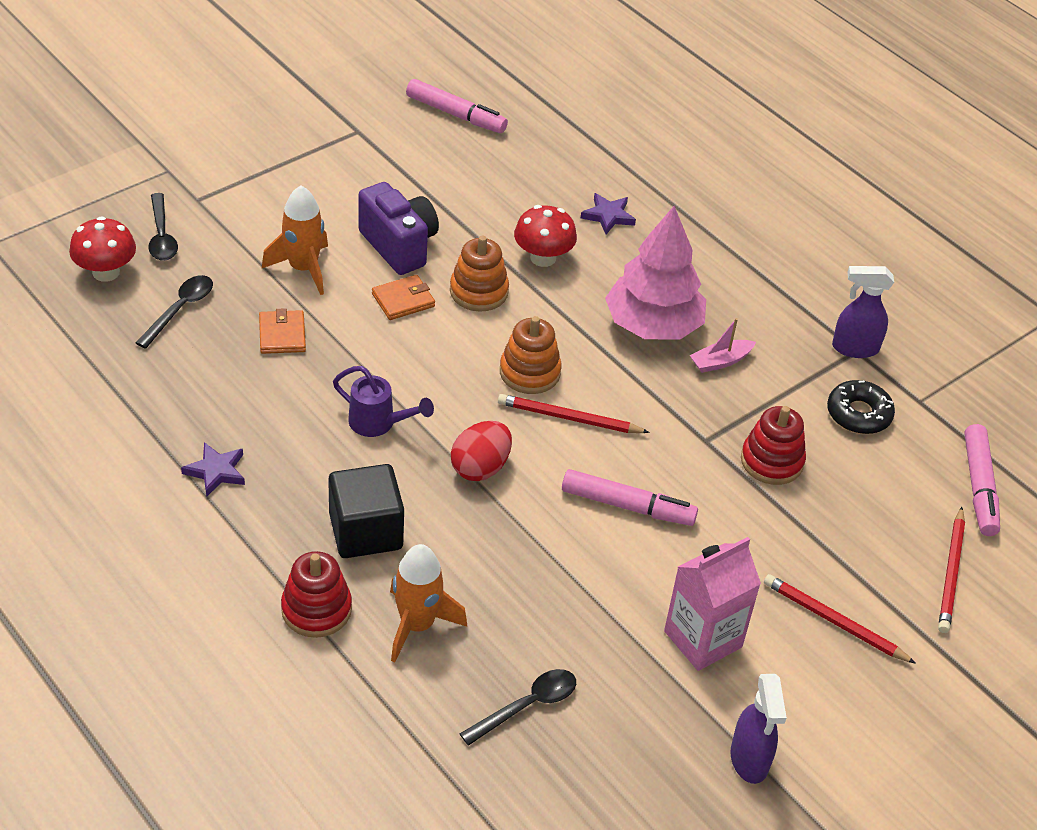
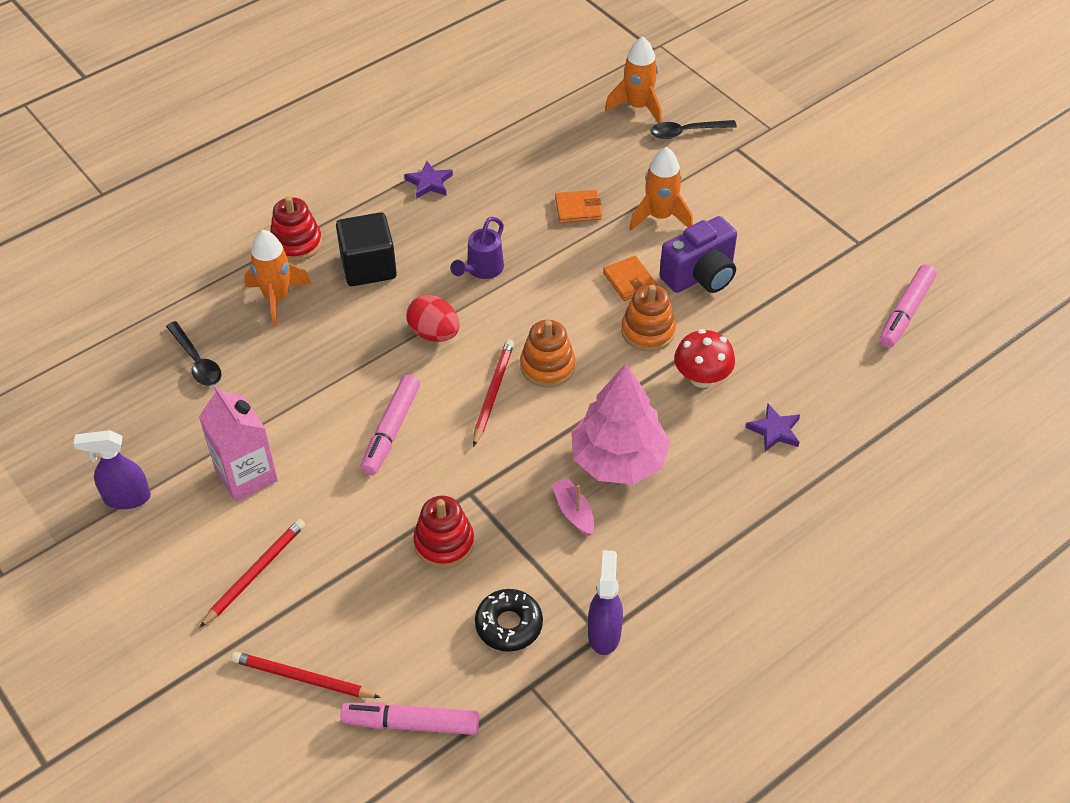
camera: 95 degrees right, 5 degrees up
red mushroom [69,216,136,282] -> orange rocket [605,36,662,123]
black spoon [136,275,213,349] -> none

